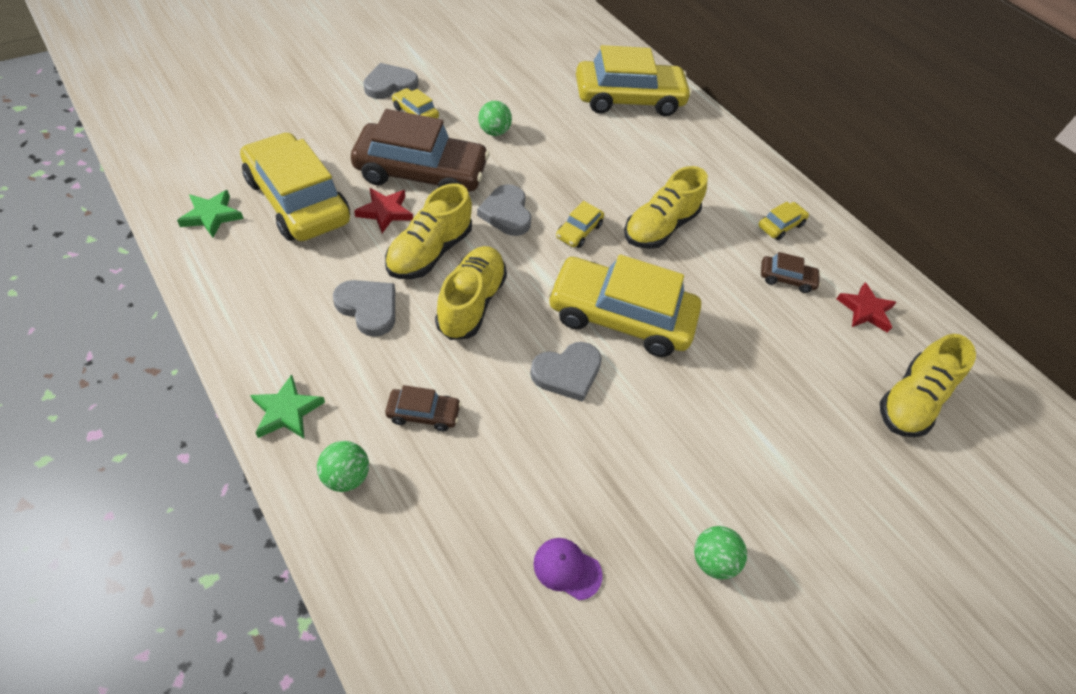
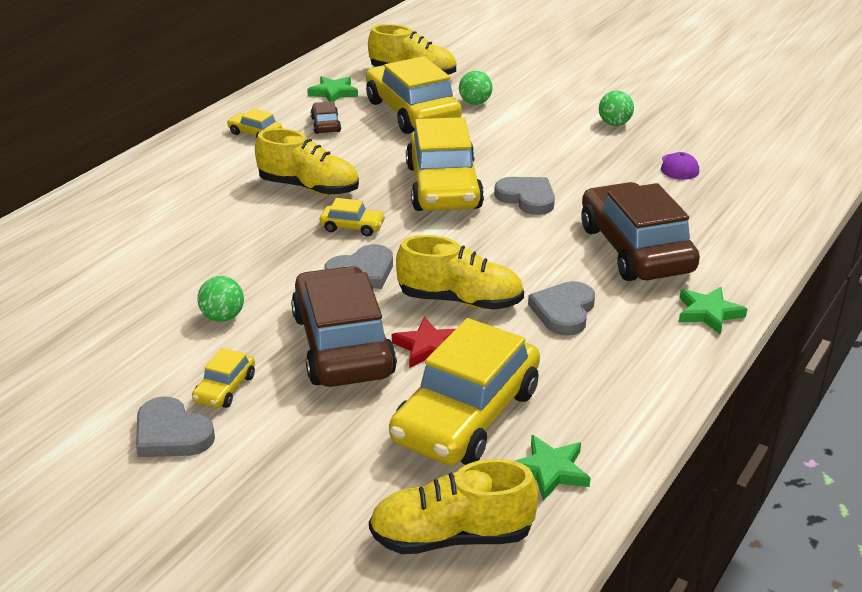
camera: 105 degrees left, 20 degrees down
green ball [317,441,369,492] -> green ball moved to [459,71,493,105]
brown car [385,385,461,431] -> brown car [582,182,700,281], size x2.32
yellow shoe [435,246,507,340] -> yellow shoe moved to [369,459,538,554]
yellow car [576,45,692,116] -> yellow car moved to [366,56,462,134]
red star [836,282,897,333] -> green star [307,76,358,102]

